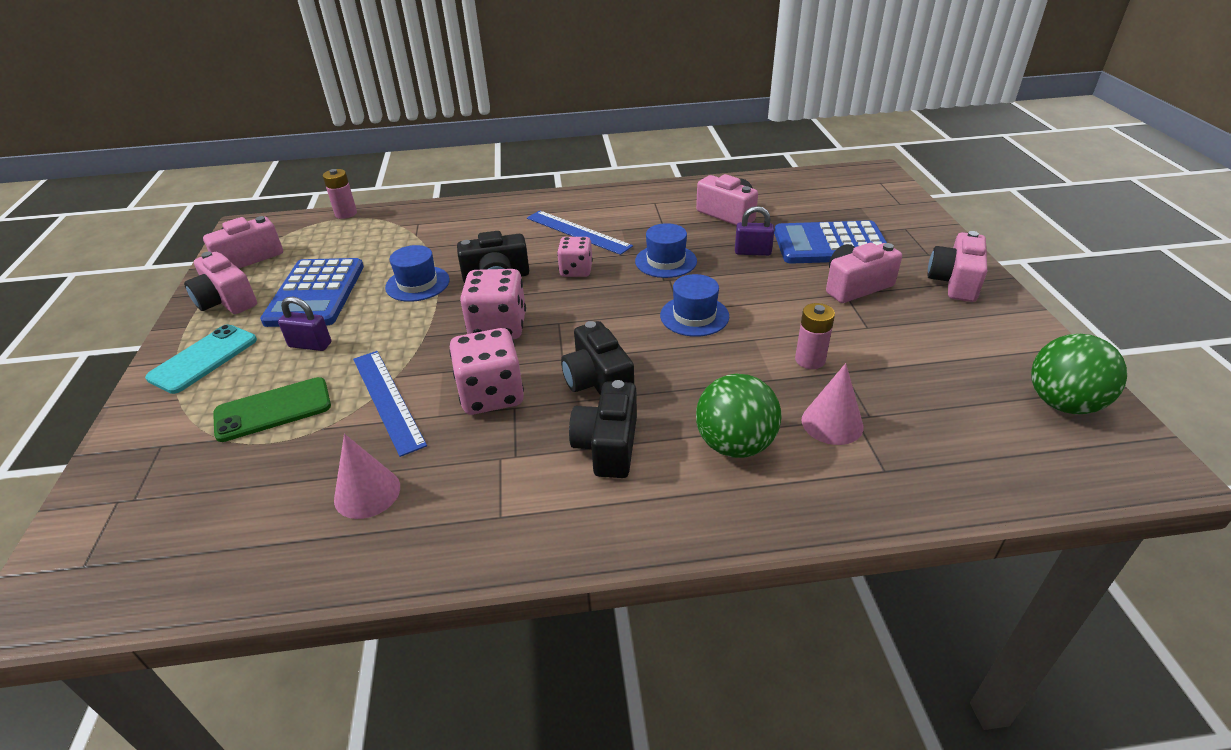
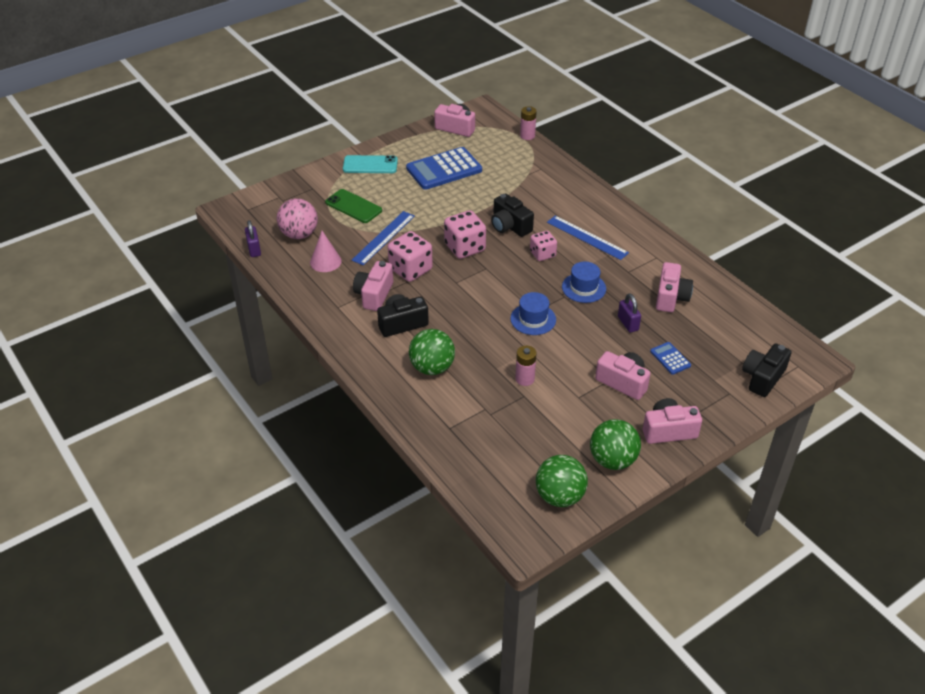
camera: 60 degrees right, 5 degrees up
pink camera [184,252,257,314] -> pink camera moved to [353,261,393,311]
purple padlock [278,297,331,351] -> purple padlock moved to [245,220,261,257]
blue hat [385,245,450,302] -> none
blue ruler [527,210,633,255] -> blue ruler turned 60 degrees counterclockwise [547,215,629,260]
black camera [561,321,634,394] -> black camera moved to [742,343,792,397]
blue calculator [774,220,887,264] -> blue calculator [650,342,691,375], size x0.47
pink cone [801,363,864,445] -> none
none -> pink ball [277,198,318,239]
none -> green ball [590,419,641,470]

